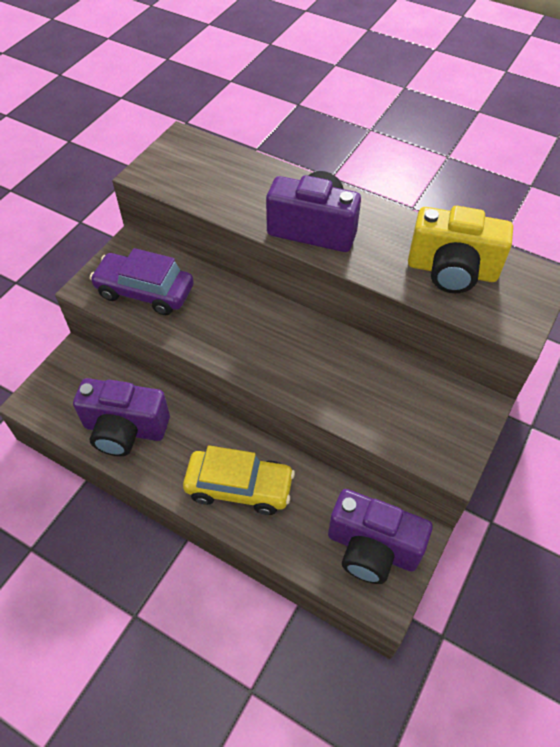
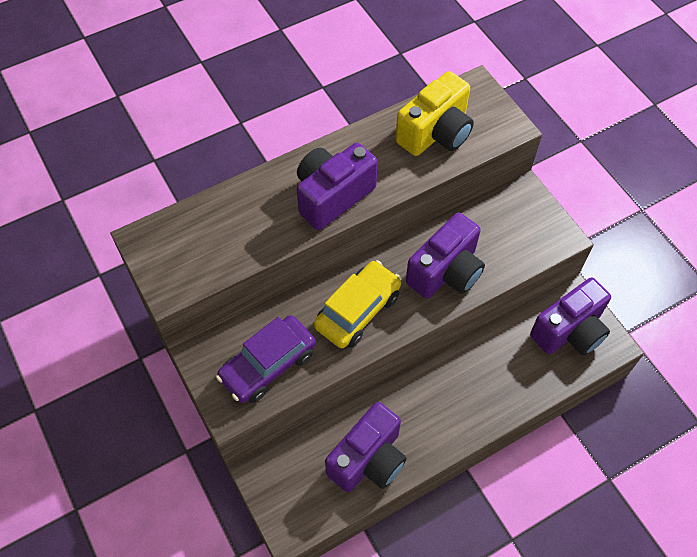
camera: 60 degrees left, 5 degrees up
yellow car [183,445,295,515] -> yellow car moved to [314,260,402,348]
none -> purple camera [406,212,485,299]

